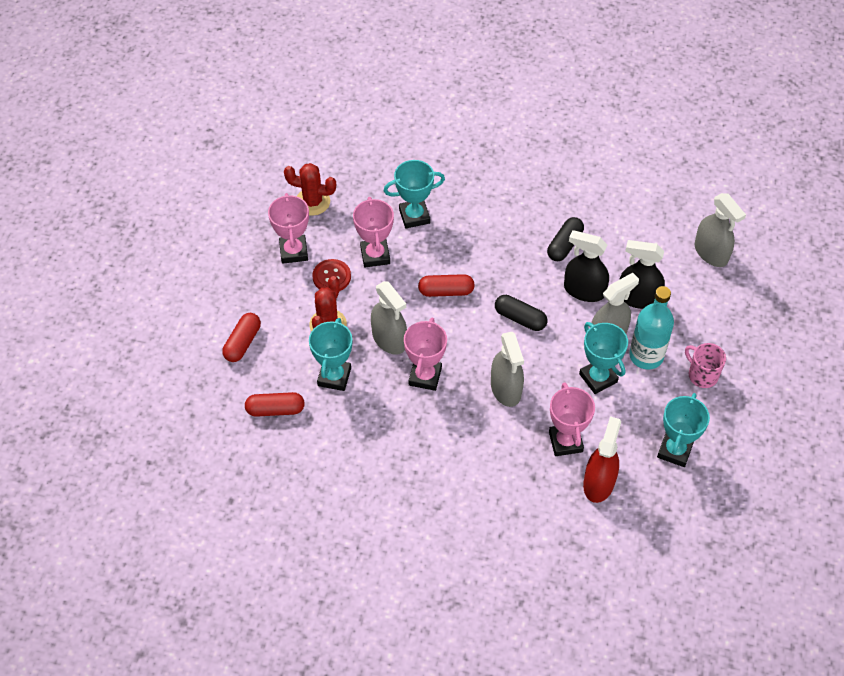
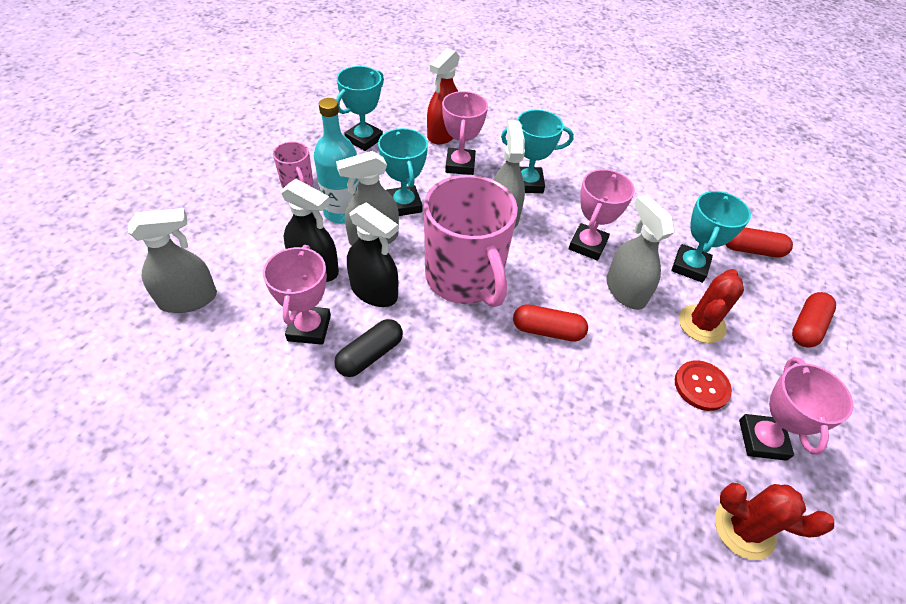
camera: 170 degrees left, 5 degrees down
pink trophy [353,197,394,268] -> pink trophy moved to [263,245,331,345]
turquoise trophy [384,160,445,228] -> turquoise trophy moved to [501,110,574,193]
black capsule [495,295,547,331] -> pink mug [424,175,518,307]
grey spray bottle [695,193,746,267] -> grey spray bottle turned 90 degrees clockwise [128,208,217,313]

